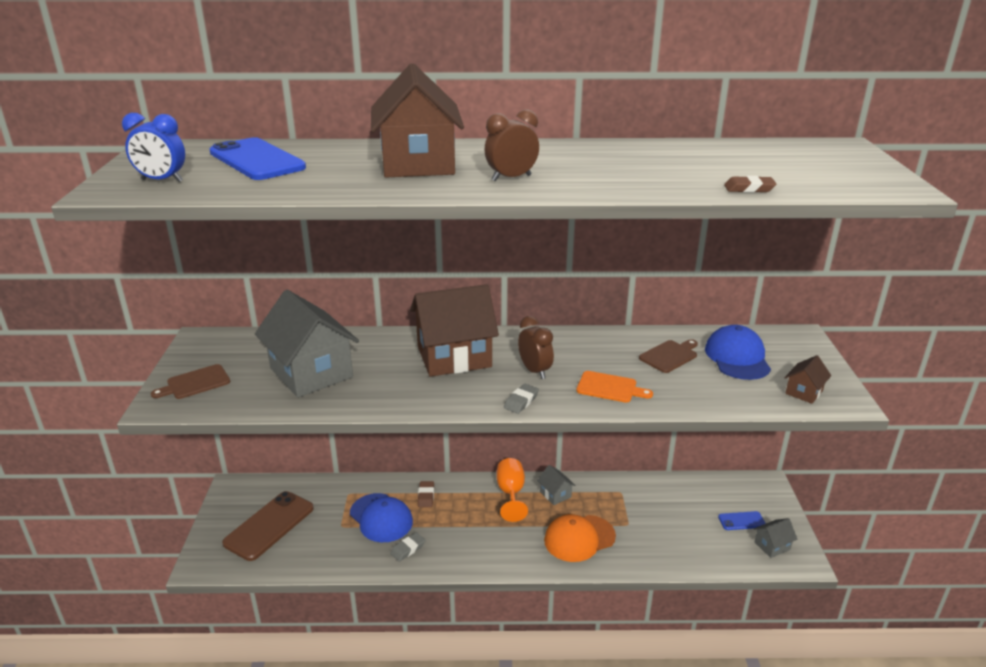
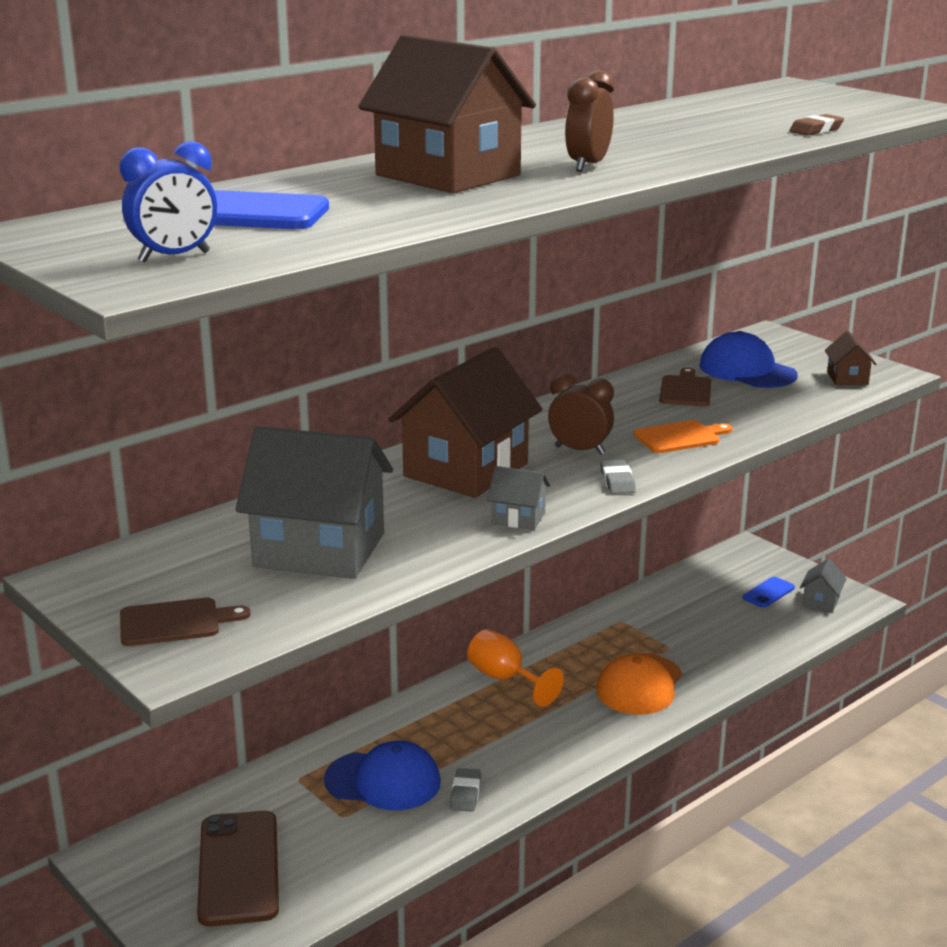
camera: 40 degrees left, 5 degrees down
brown cutting board [151,364,231,399] -> brown cutting board turned 120 degrees counterclockwise [120,598,250,646]
brown eraser [418,481,434,507] -> none
grey house [537,465,576,505] -> grey house moved to [487,466,550,530]

